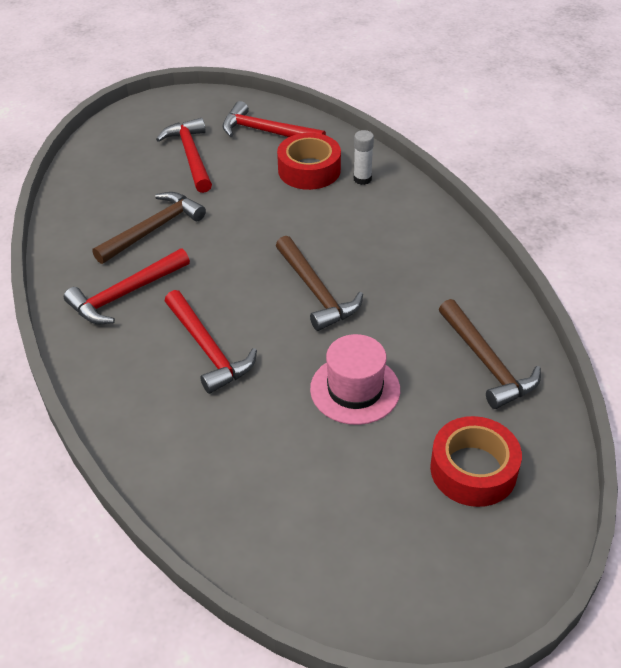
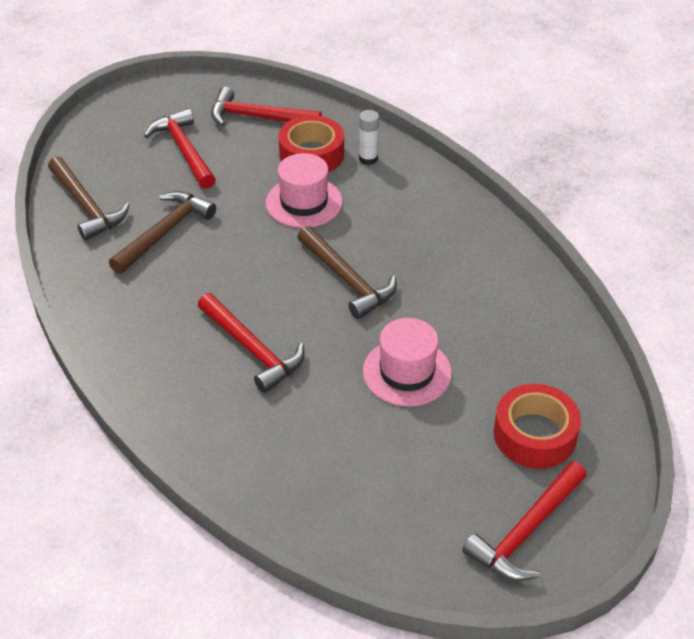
camera: 10 degrees left, 0 degrees up
red hammer [64,248,190,324] -> red hammer moved to [462,461,587,581]
brown hammer [439,299,541,409] -> brown hammer moved to [48,156,129,240]
none -> pink hat [266,153,343,228]

